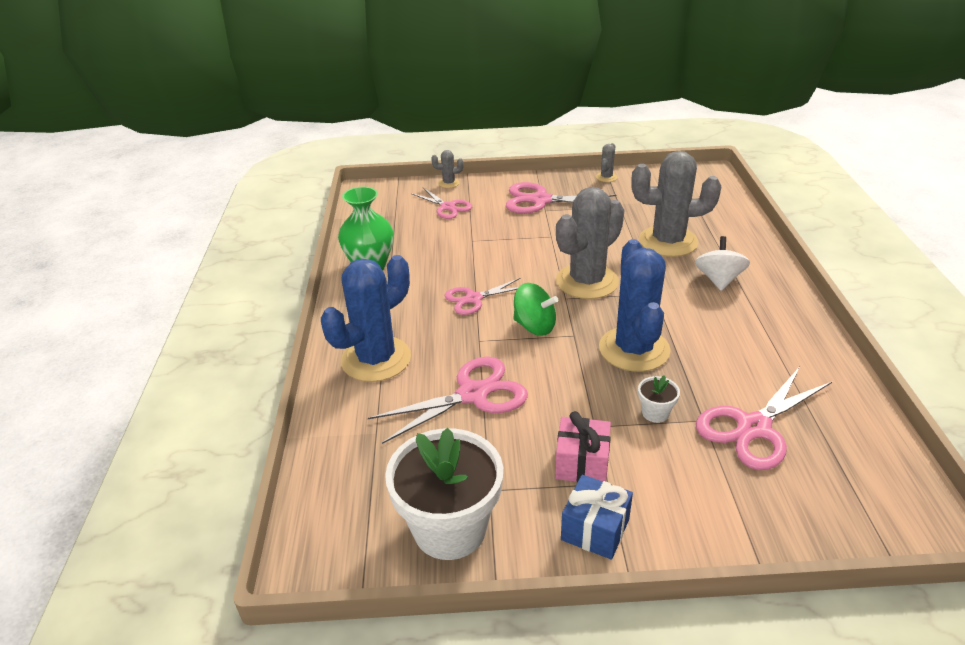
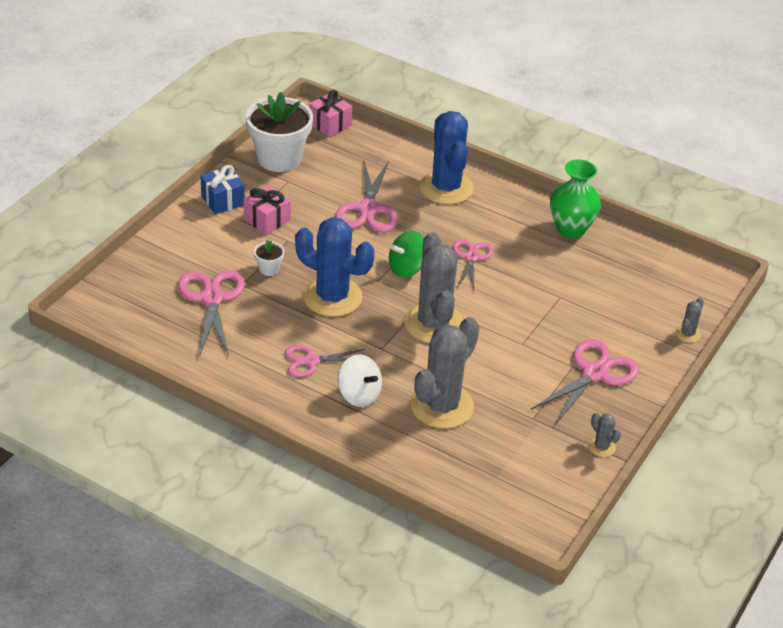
camera: 120 degrees right, 5 degrees up
pink scissors [411,188,472,219] -> pink scissors moved to [285,345,365,377]
none -> pink gift [309,90,352,137]

